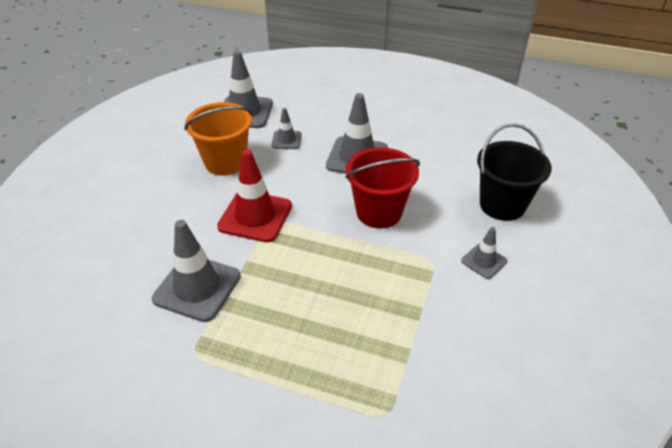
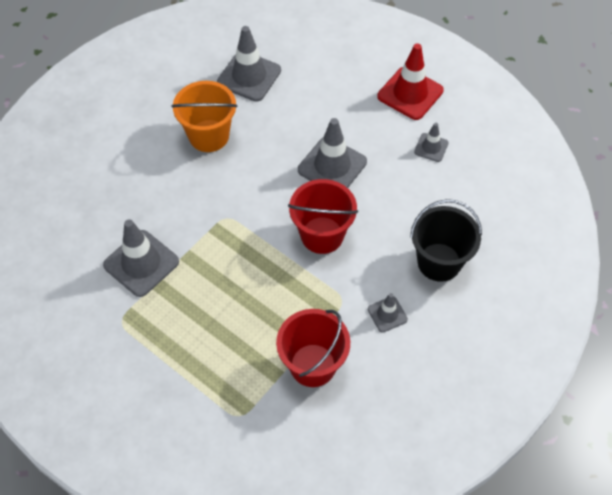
camera: 20 degrees right, 15 degrees up
red traffic cone [217,150,292,242] -> red traffic cone moved to [377,43,444,120]
grey traffic cone [272,108,302,149] -> grey traffic cone moved to [414,123,449,162]
none -> red bucket [276,309,350,387]

